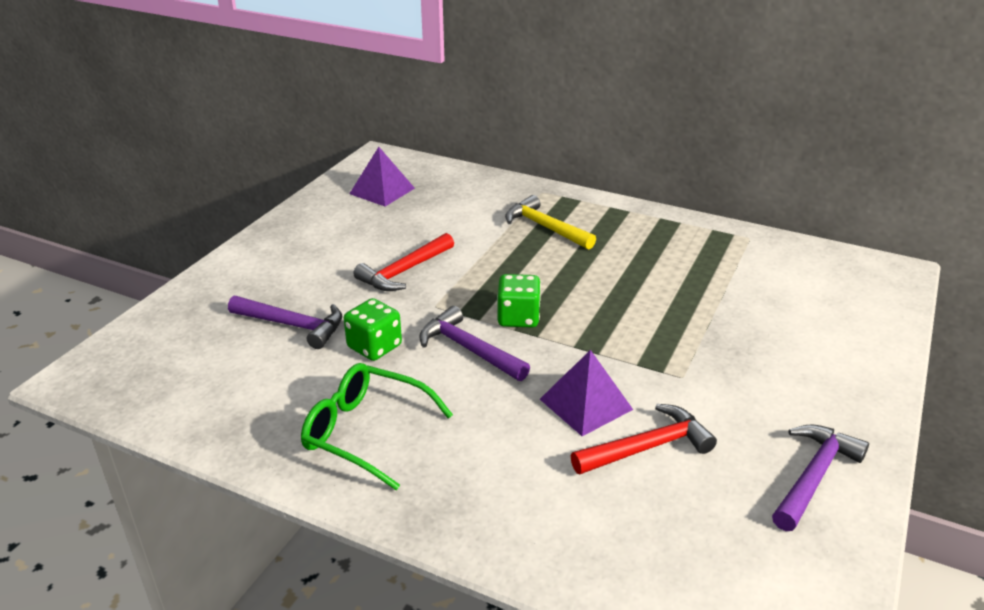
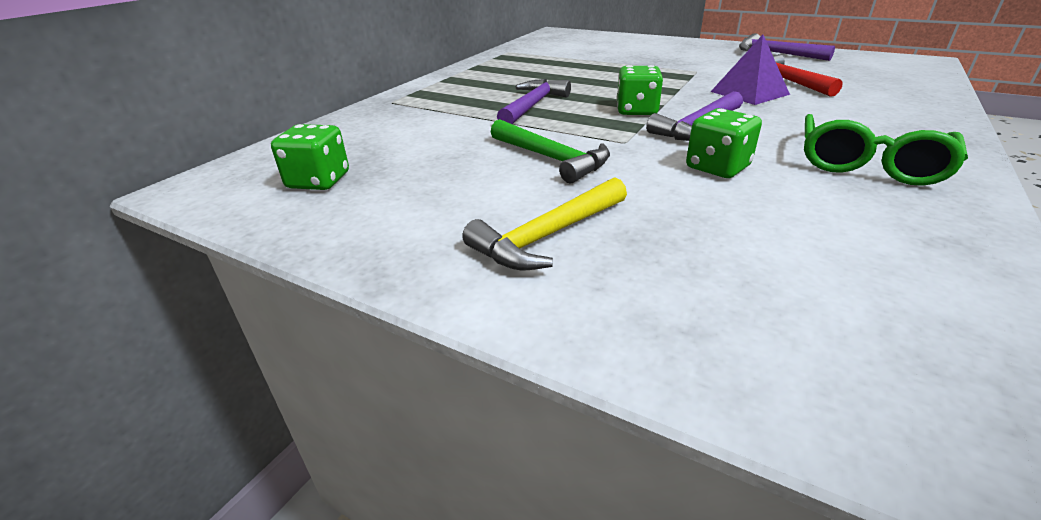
camera: 85 degrees left, 0 degrees up
purple hammer [228,295,342,349] -> purple hammer moved to [497,79,571,124]
purple pyramid [349,147,415,206] -> green dice [271,124,349,190]
red hammer [353,233,454,291] -> green hammer [491,119,610,183]
yellow hammer [505,195,596,250] -> yellow hammer moved to [462,177,627,270]

